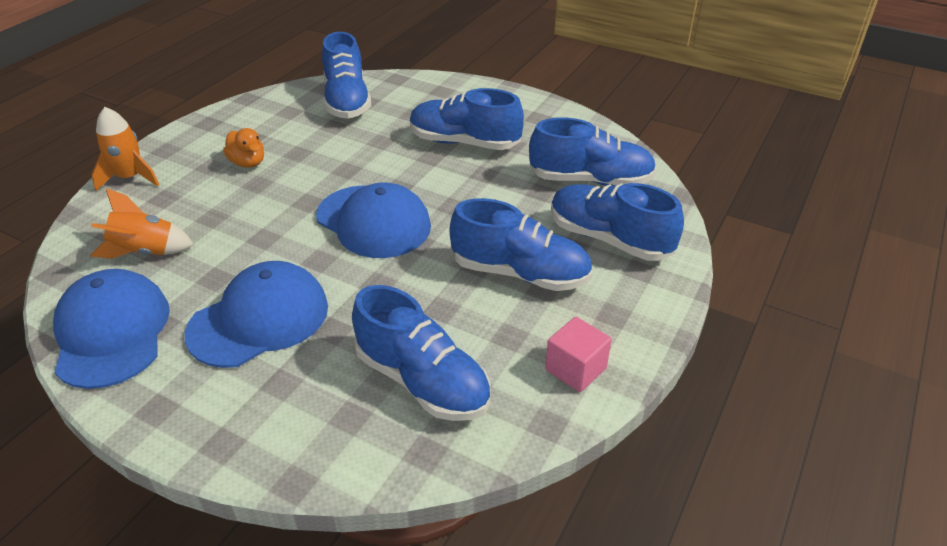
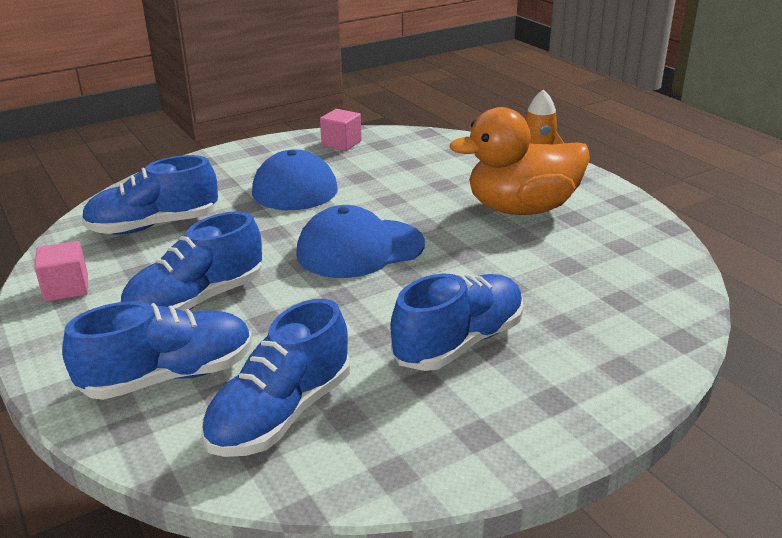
camera: 120 degrees right, 10 degrees down
blue cap [53,269,170,389] -> pink cube [320,109,362,151]
orange rocket [90,188,194,259] -> none
orange duck [223,128,264,168] -> orange duck [450,107,590,215], size x2.32
blue shoe [322,32,372,119] -> none

